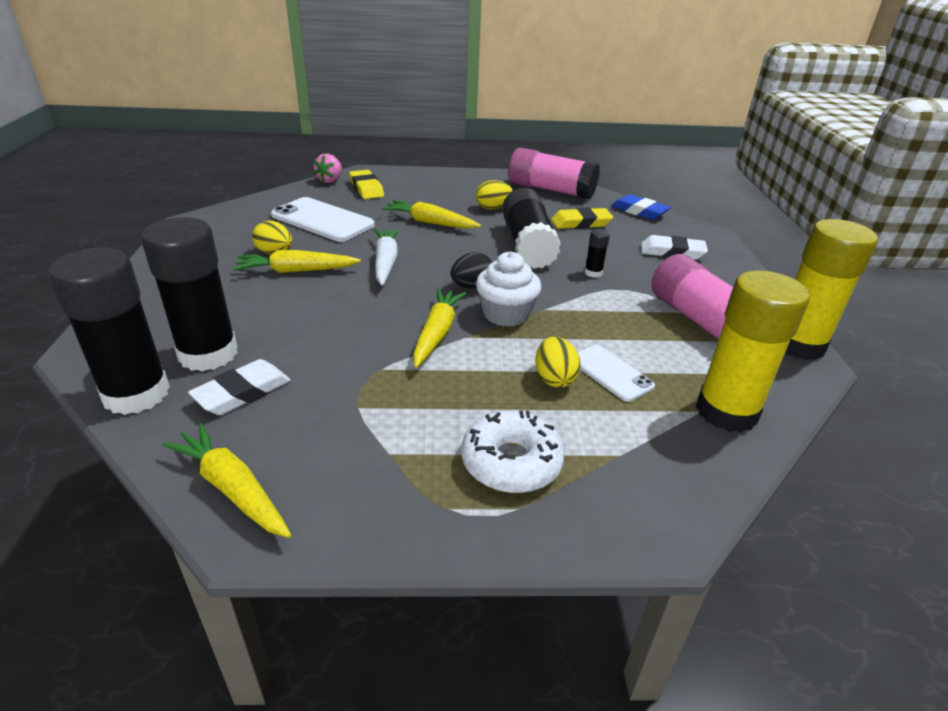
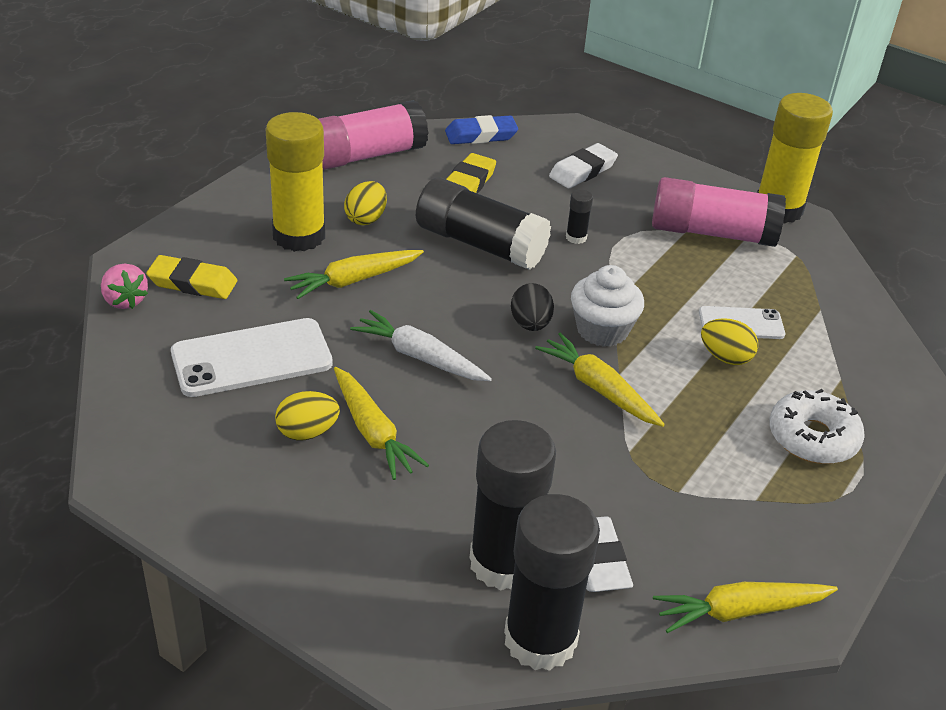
camera: 55 degrees left, 5 degrees up
yellow carrot [233,250,361,273] -> yellow carrot turned 60 degrees counterclockwise [334,367,429,480]
yellow glue stick [696,270,810,433] -> yellow glue stick moved to [265,112,325,252]

